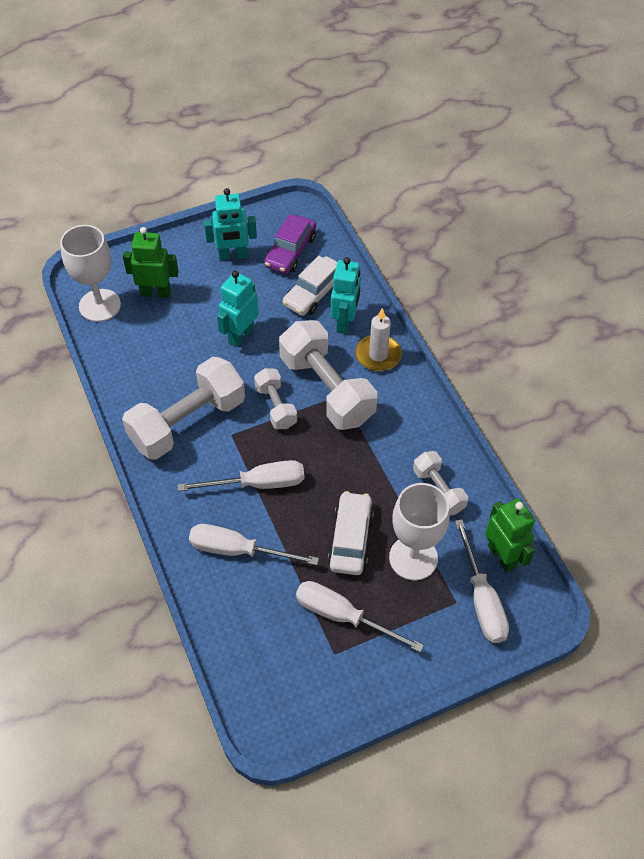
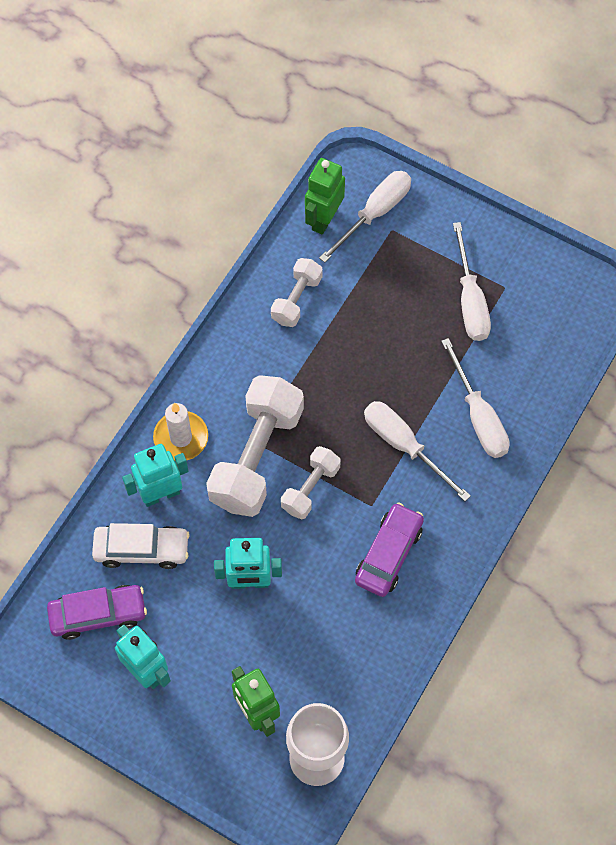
camera: 125 degrees left, 10 degrees up
white dumbbell [122,357,245,460] -> purple car [355,503,424,597]
white car [328,491,374,575] -> none
white goblet [389,483,450,581] -> none

